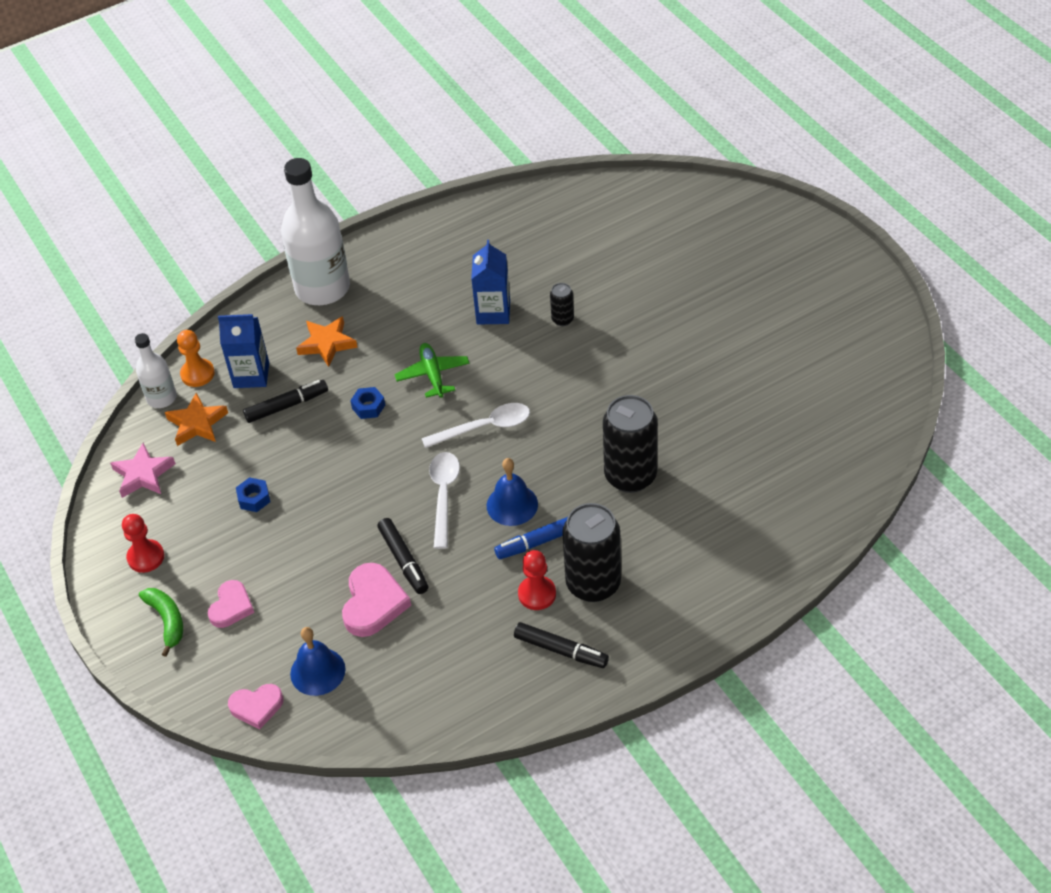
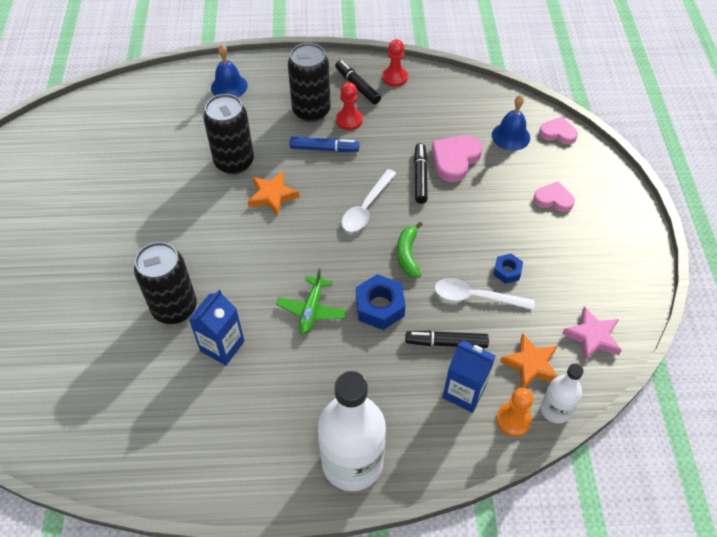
camera: 155 degrees left, 5 degrees up
red pawn [122,514,164,573] -> red pawn moved to [382,39,408,87]
green banana [139,588,183,657] -> green banana moved to [397,222,422,278]
pink heart [208,580,254,628] -> pink heart turned 60 degrees clockwise [534,181,575,212]
orange star [296,316,358,367] -> orange star moved to [248,172,299,217]
blue nut [350,387,385,419] -> blue nut [356,274,405,330], size x1.72
white spoon [422,403,530,448] -> white spoon moved to [435,278,535,310]
blue bell [487,458,538,526] -> blue bell moved to [211,44,248,98]
black can [550,283,574,326] -> black can [134,242,197,324], size x2.14

